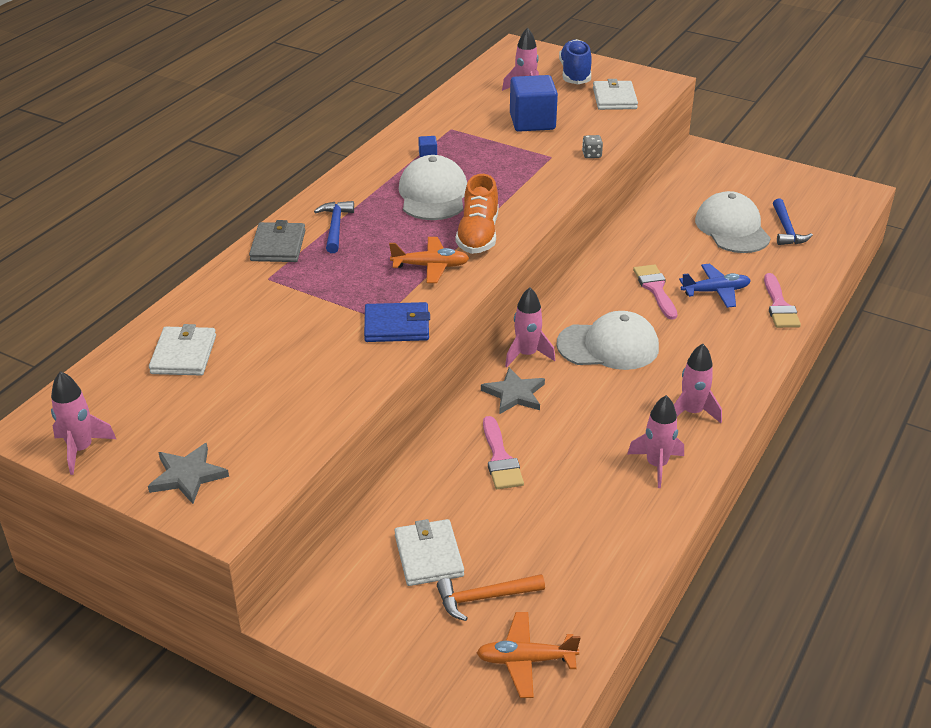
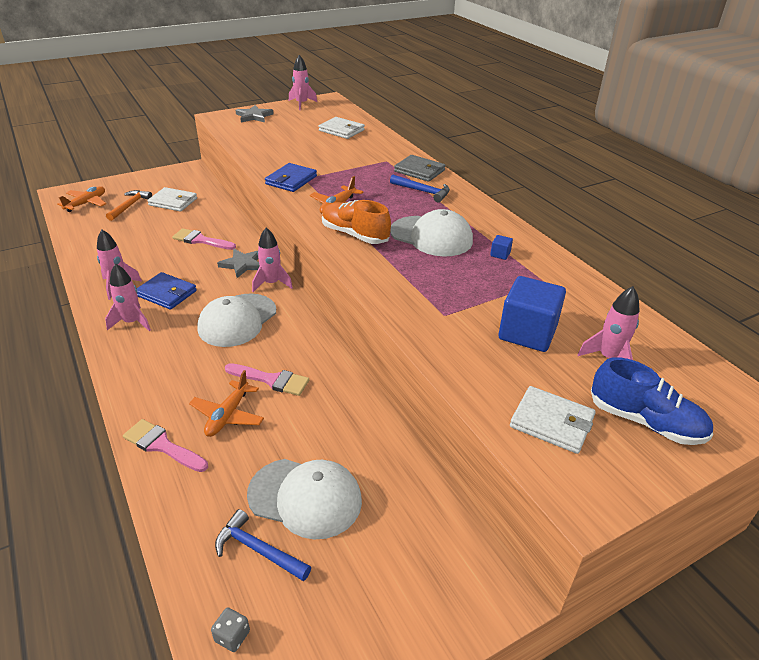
camera: 120 degrees right, 0 degrees up
grey dice [582,135,603,158] -> grey dice moved to [211,607,250,652]
blue plane [679,264,751,308] -> orange plane [189,370,264,437]
none -> blue wallet [137,272,197,310]

